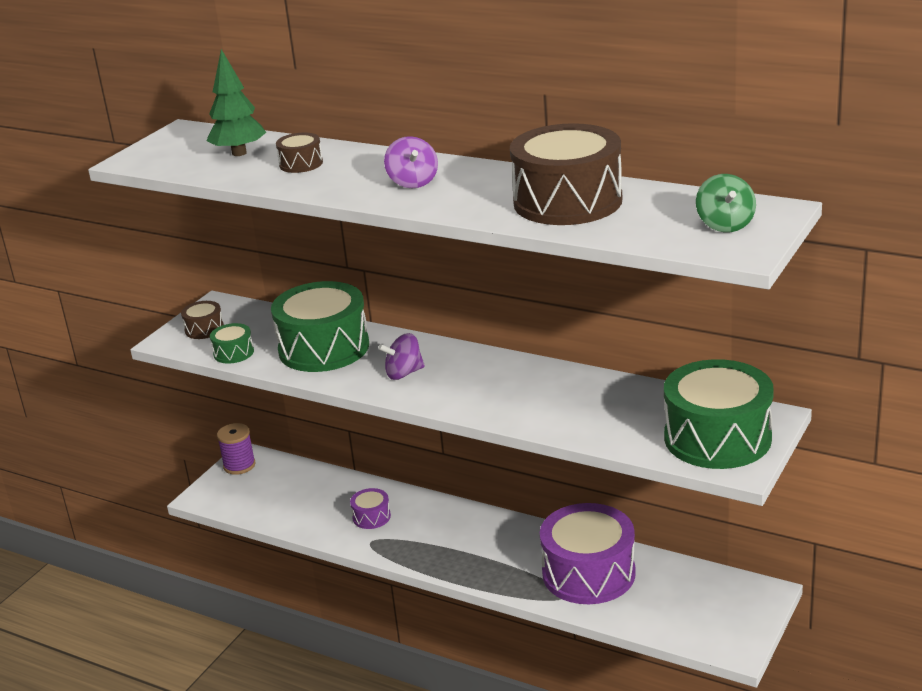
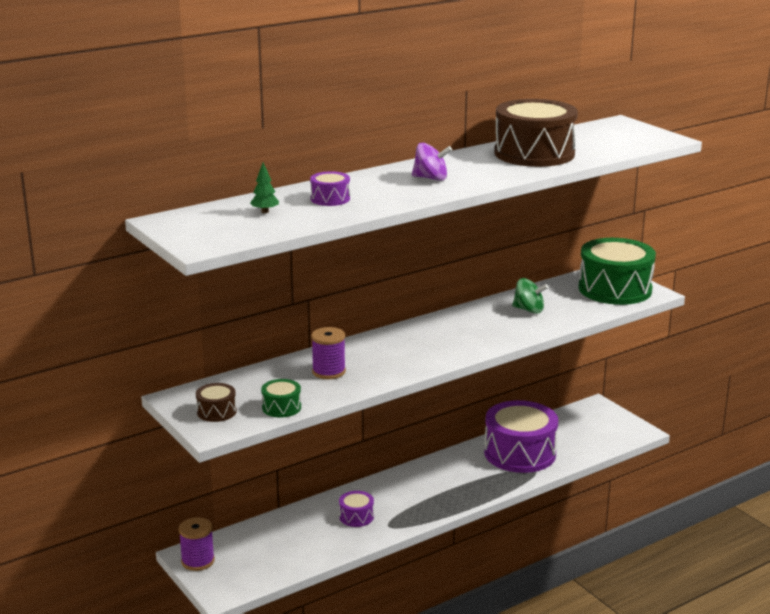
camera: 65 degrees left, 5 degrees down
green tree [206,49,266,156] -> green tree [250,162,279,213], size x0.51
green drum [271,281,369,372] -> purple spool [311,327,346,379]
brown drum [276,133,323,173] -> purple drum [310,171,350,206]
purple spinning top [378,333,425,380] -> none
green spinning top [696,174,756,232] -> green spinning top moved to [512,278,548,314]

